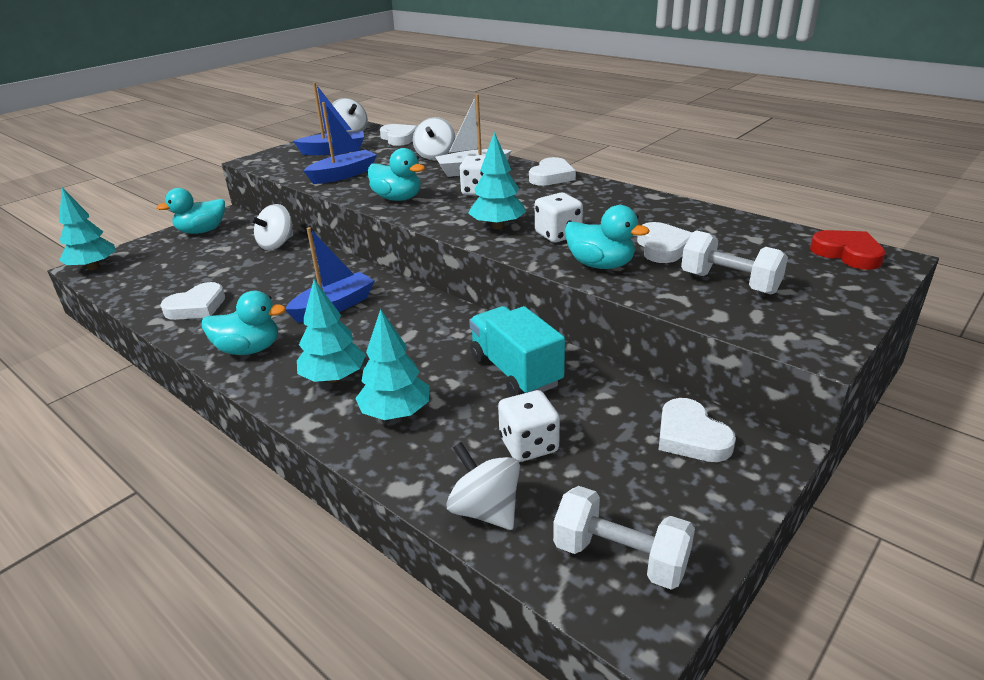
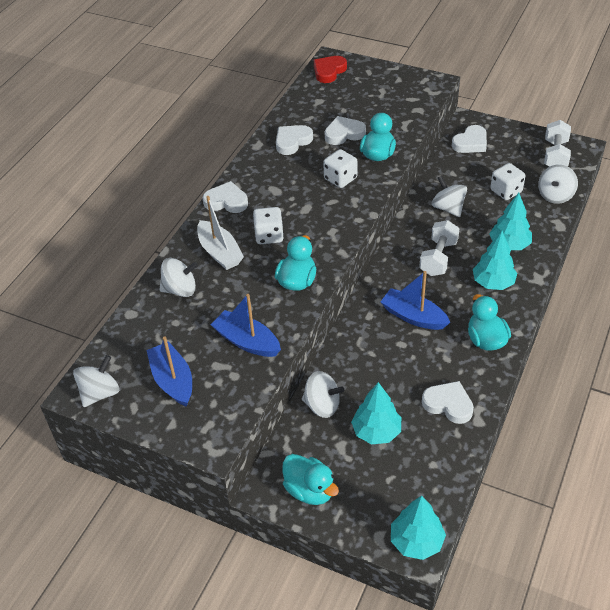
camera: 105 degrees left, 15 degrees up
white heart [380,124,417,146] -> white heart moved to [276,125,313,155]
turquoise tree [468,132,527,229] -> turquoise tree moved to [351,382,401,444]
turquoise truck [469,306,565,396] -> white spinning top [432,176,467,217]
white dumbbell [681,230,788,294] -> white dumbbell moved to [419,220,460,276]

